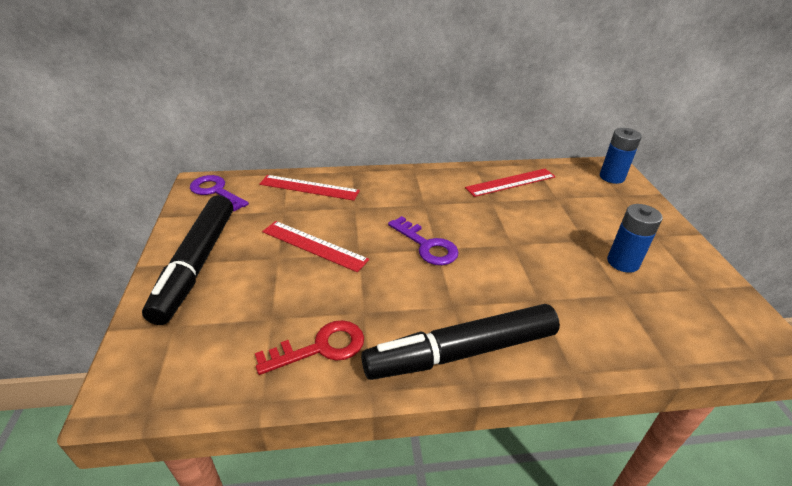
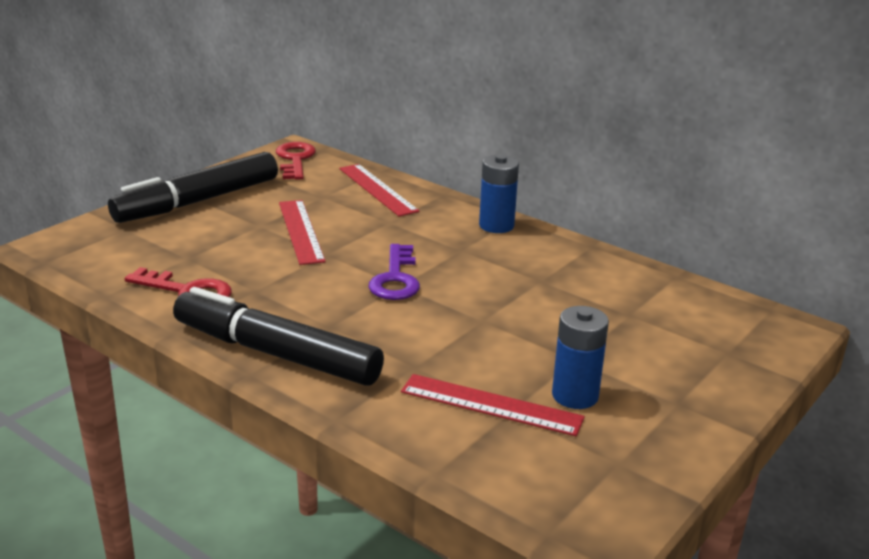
camera: 45 degrees right, 10 degrees down
purple key [190,175,249,211] -> red key [276,142,316,180]
red ruler [465,169,556,197] -> red ruler moved to [401,374,585,436]
blue battery [600,128,642,184] -> blue battery moved to [479,155,519,233]

